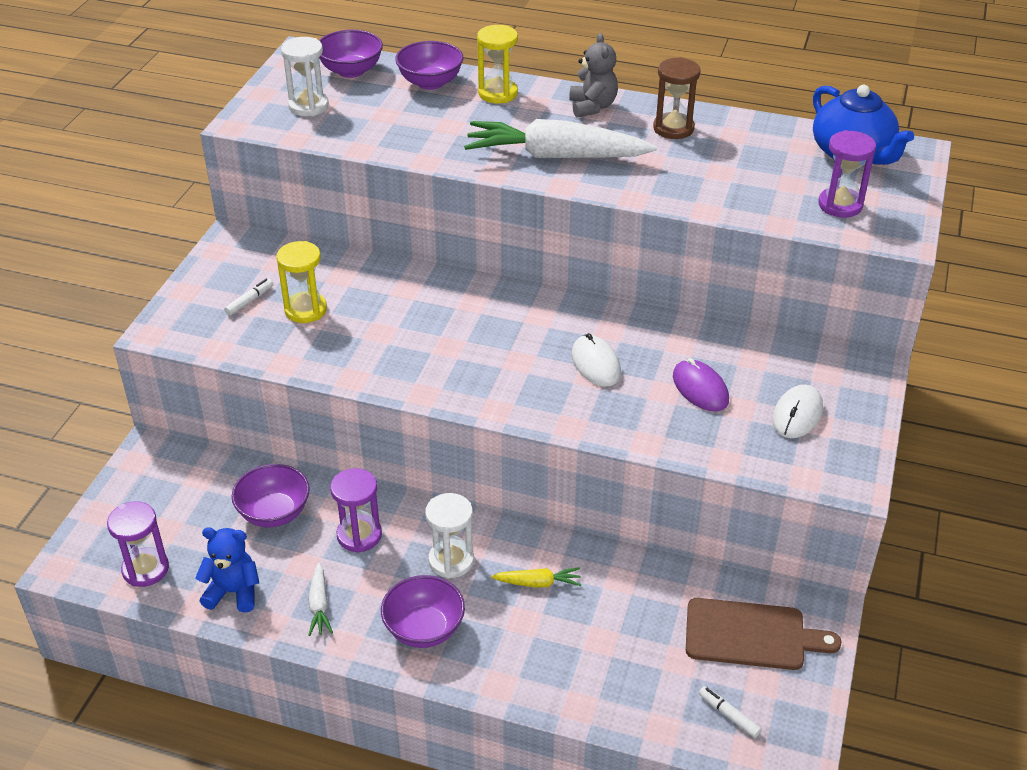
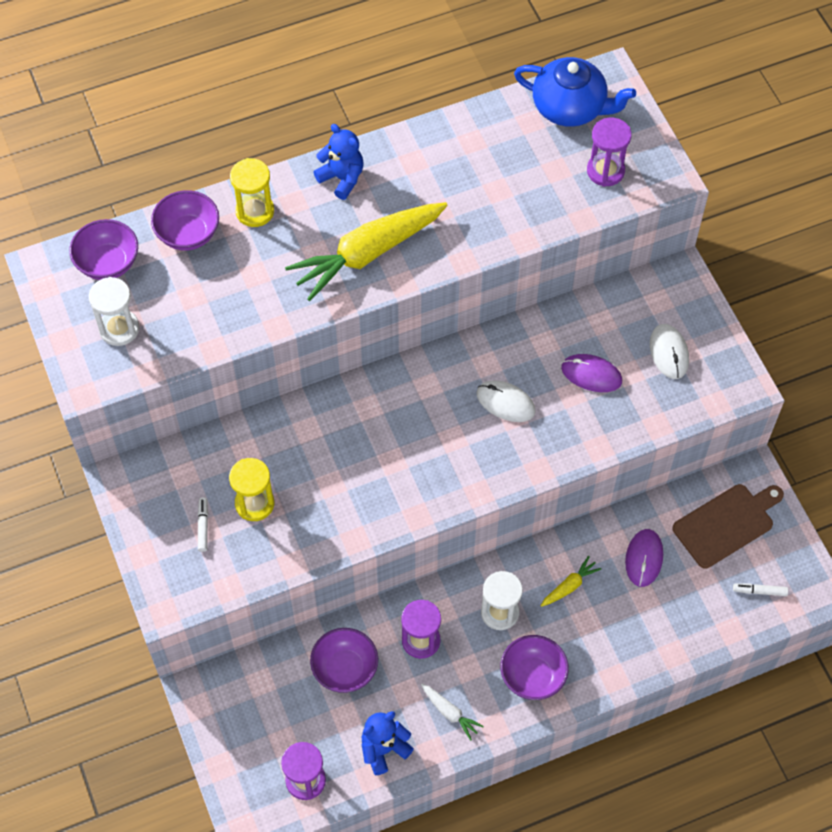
camera: 40 degrees left, 20 degrees up
white carrot [464,119,657,158] -> yellow carrot [285,202,448,301]
grey teddy bear [569,33,618,118] -> blue teddy bear [313,124,364,200]
brown hourglass [653,57,700,139] -> none
none -> purple mouse [625,529,663,587]

